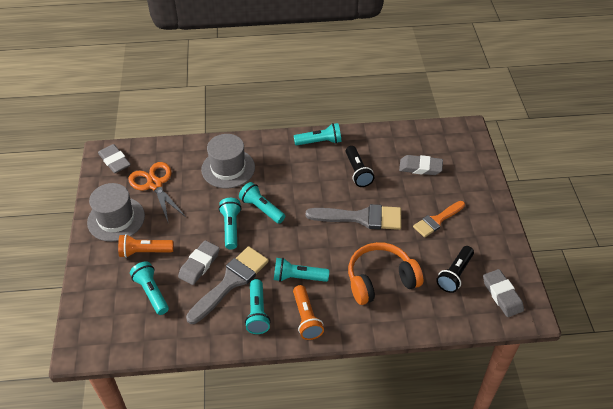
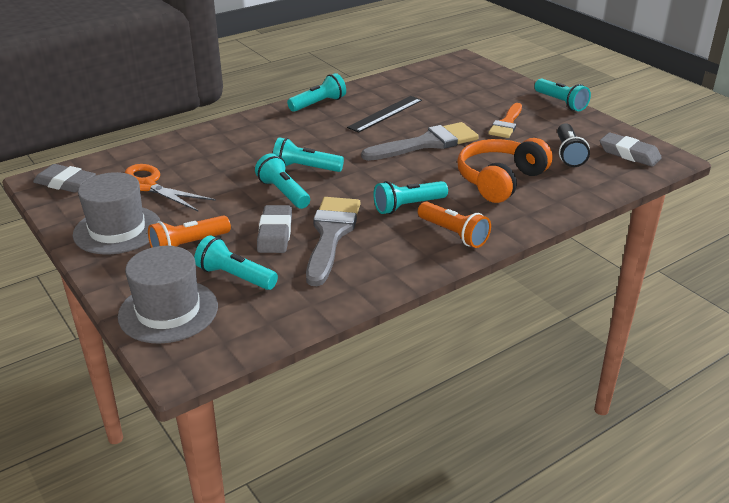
camera: 30 degrees left, 15 degrees down
grey hat [201,134,255,188] -> grey hat moved to [118,246,218,344]
turquoise flashlight [245,279,271,334] -> turquoise flashlight moved to [534,79,591,111]
black flashlight [346,146,374,187] -> black ruler [347,96,422,133]
grey eraser [399,155,443,175] -> none

